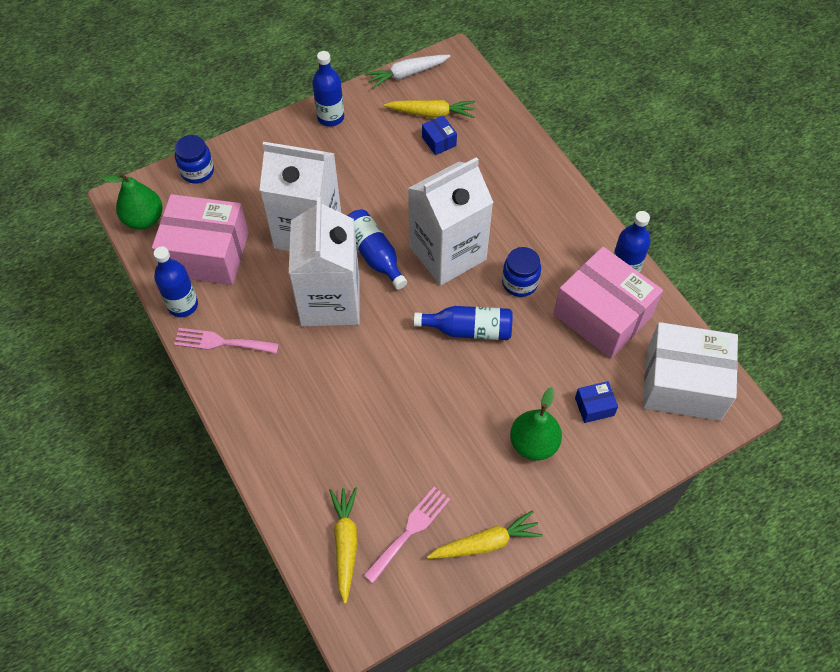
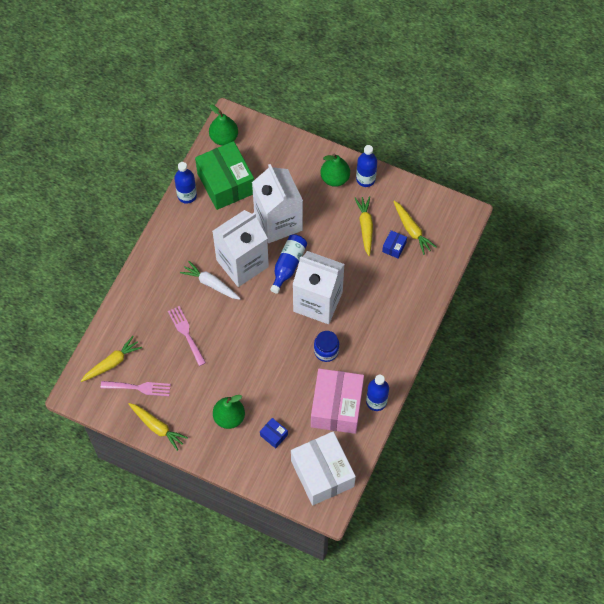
camera: 55 degrees right, 5 degrees up
pink box [152,194,249,285] -> green box [195,141,254,210]
blue jar [174,135,214,184] -> none
pink fork [174,328,279,354] -> pink fork moved to [168,306,206,366]
white carrot [365,55,450,89] -> white carrot moved to [180,260,241,300]
blue bottle [414,306,513,340] -> none
none -> green pear [320,153,350,187]
none -> yellow carrot [355,196,373,256]

